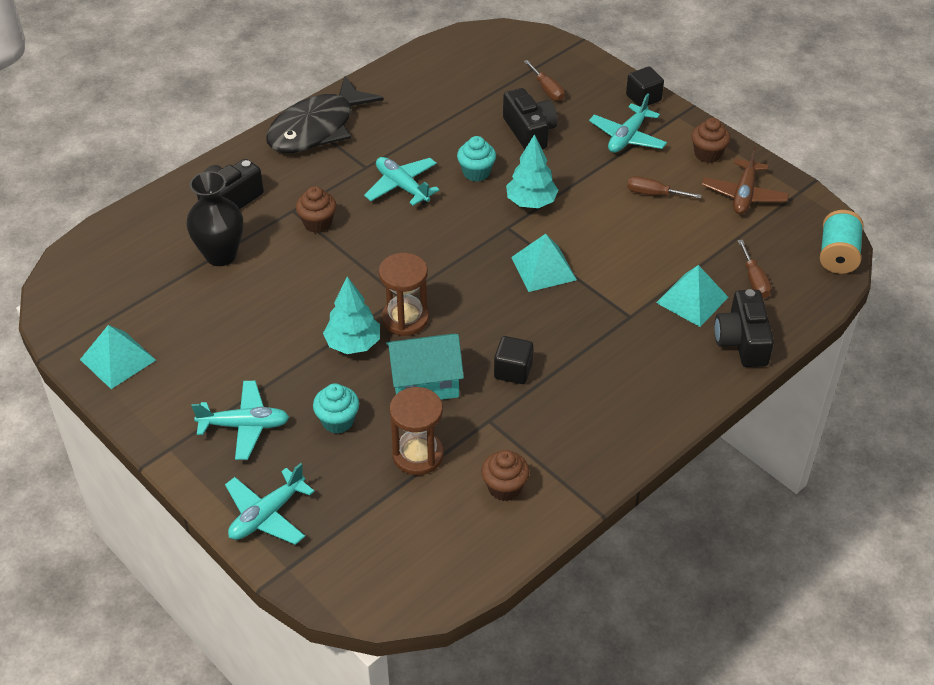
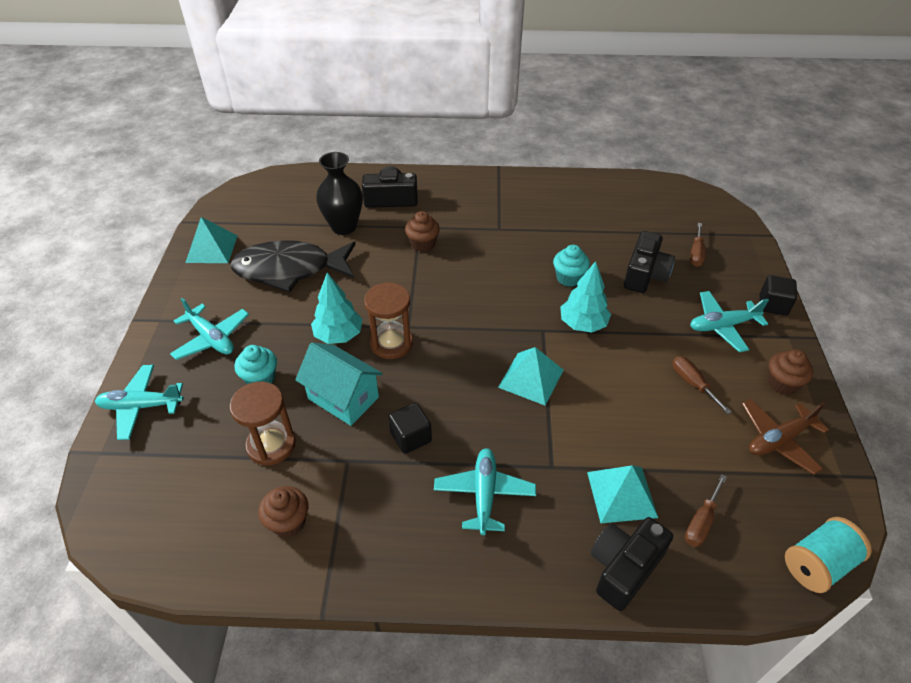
camera: 45 degrees right, 0 degrees up
black fish [266,76,384,153] -> black fish moved to [230,240,355,293]
turquoise plane [364,157,440,206] -> turquoise plane moved to [434,448,536,535]

